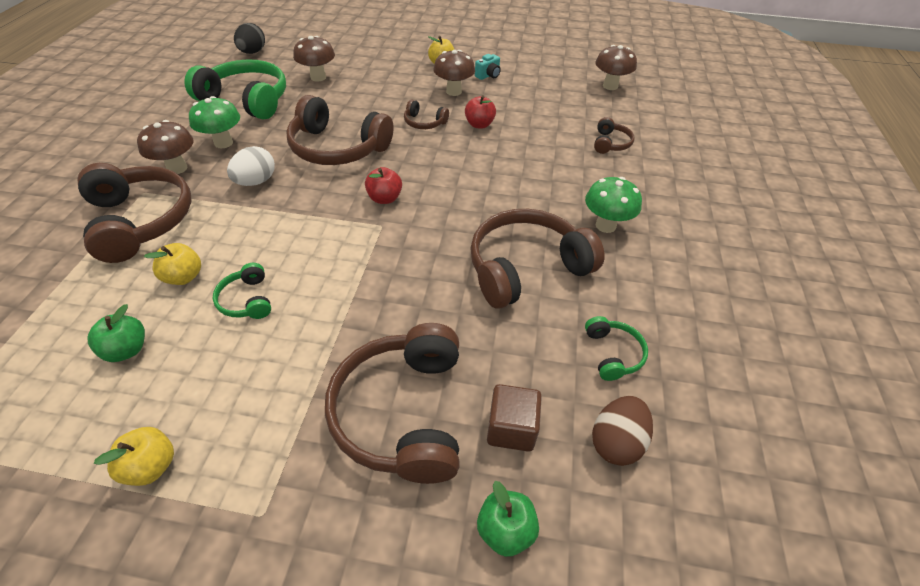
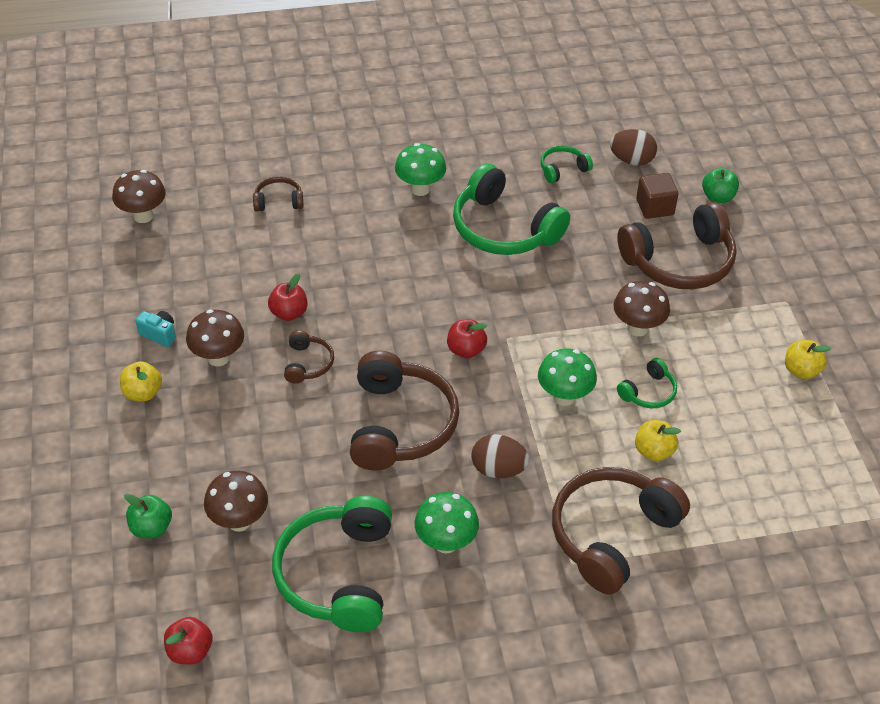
camera: 110 degrees left, 0 degrees up
green apple [88,304,145,362] -> green apple moved to [124,494,172,538]
brown mushroom [137,120,194,174] -> brown mushroom moved to [613,281,670,336]
white egg [227,146,275,186] -> brown egg [471,434,529,478]
black egg [234,23,265,54] -> red apple [164,617,213,664]
brown headphones [470,209,605,309] -> green headphones [453,163,570,255]
none -> green mushroom [538,348,597,406]

